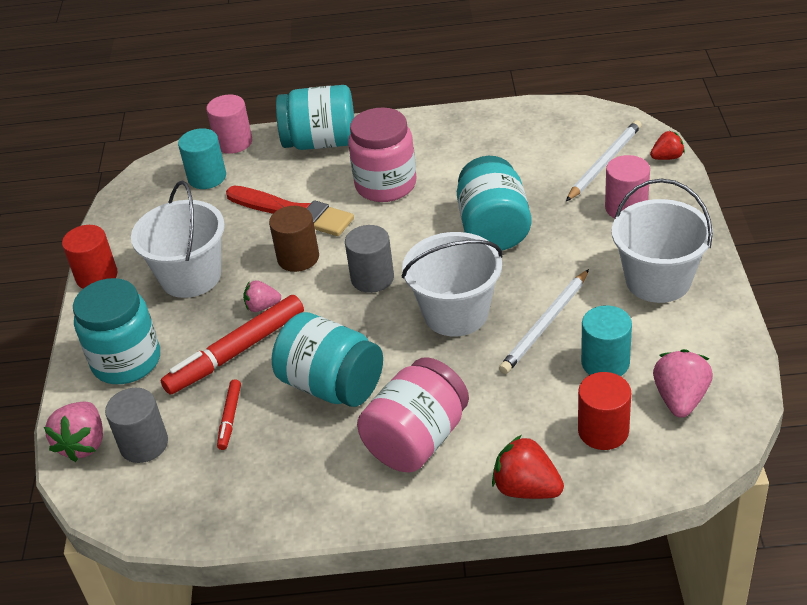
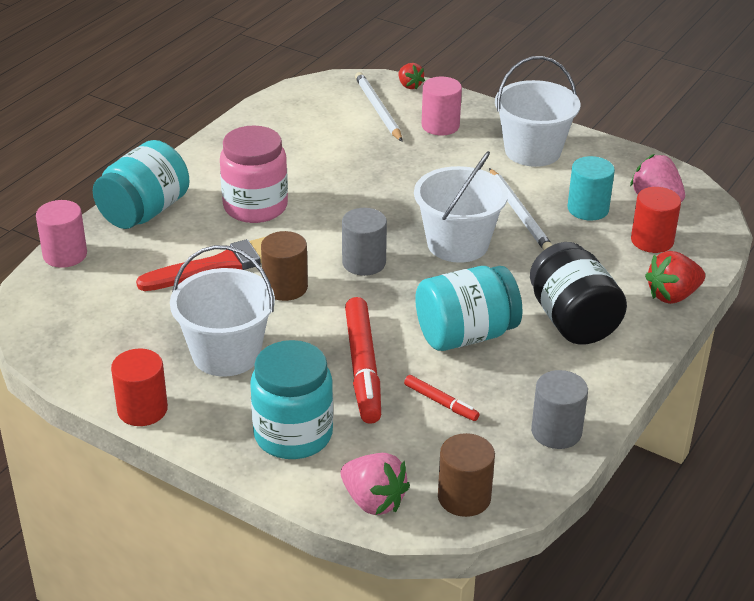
camera: 60 degrees left, 5 degrees down
grey cylinder [105,388,168,463] -> grey cylinder moved to [531,370,588,449]
turquoise cylinder [178,128,226,189] -> none
pink strawberry [243,280,281,312] -> none
pink jar [357,357,469,472] -> black jar [530,242,627,345]
turquoise jar [457,156,531,251] -> none
red strawberry [650,131,685,160] -> red strawberry turned 135 degrees clockwise [399,63,425,89]
none -> brown cylinder [438,433,495,517]

